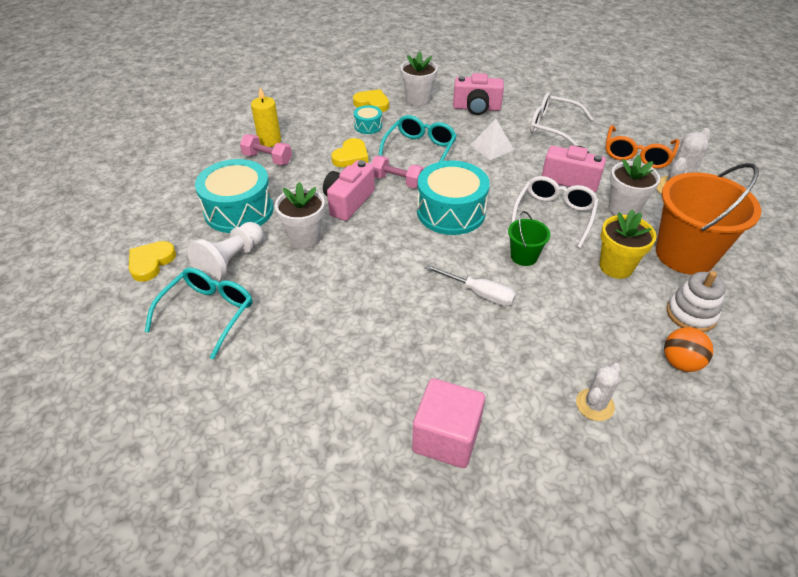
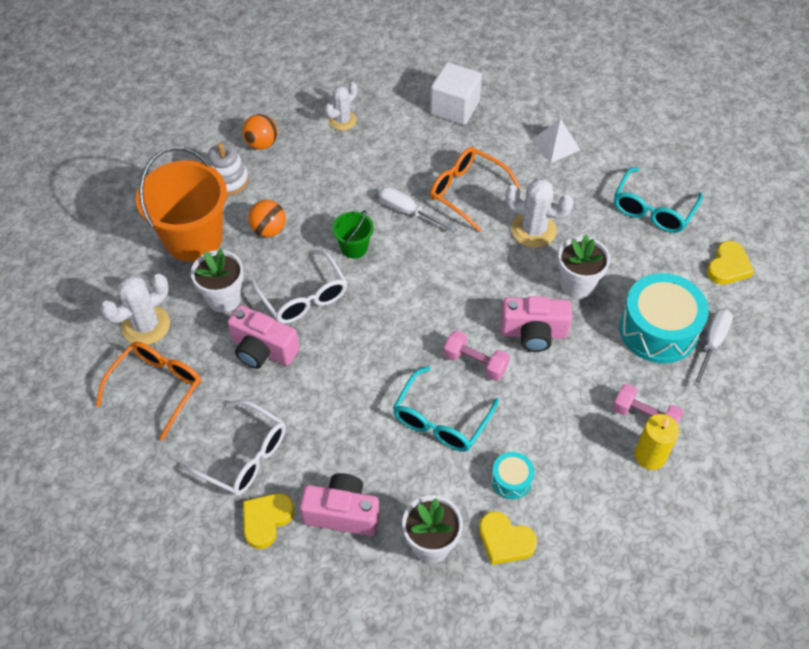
camera: 175 degrees left, 10 degrees up
white pawn [187,222,264,282] -> none
pink camera [323,160,375,221] -> pink camera turned 60 degrees clockwise [501,296,572,352]
yellow heart [331,138,368,167] -> yellow heart moved to [243,493,294,549]
pink cube [412,378,485,468] -> white cube [430,62,482,125]
turquoise drum [417,160,490,235] -> none
white pyramid [471,119,514,160] -> white pyramid moved to [532,119,580,163]
white glasses [511,176,599,248] -> white glasses turned 60 degrees counterclockwise [250,250,347,324]
yellow flower pot [600,209,656,279] -> orange ball [248,200,286,237]
none -> orange glasses [430,147,521,233]
none -> white cactus [505,179,574,248]
none -> white screwdriver [693,309,733,387]

